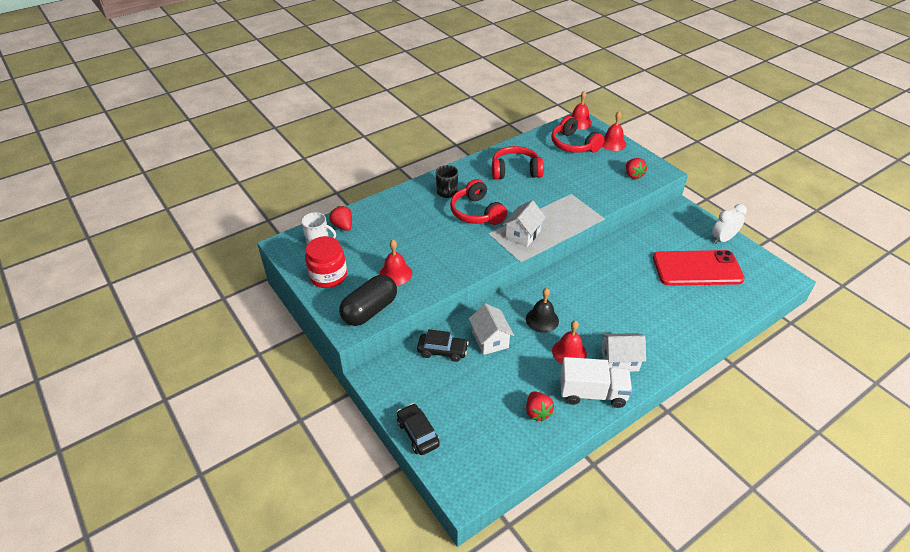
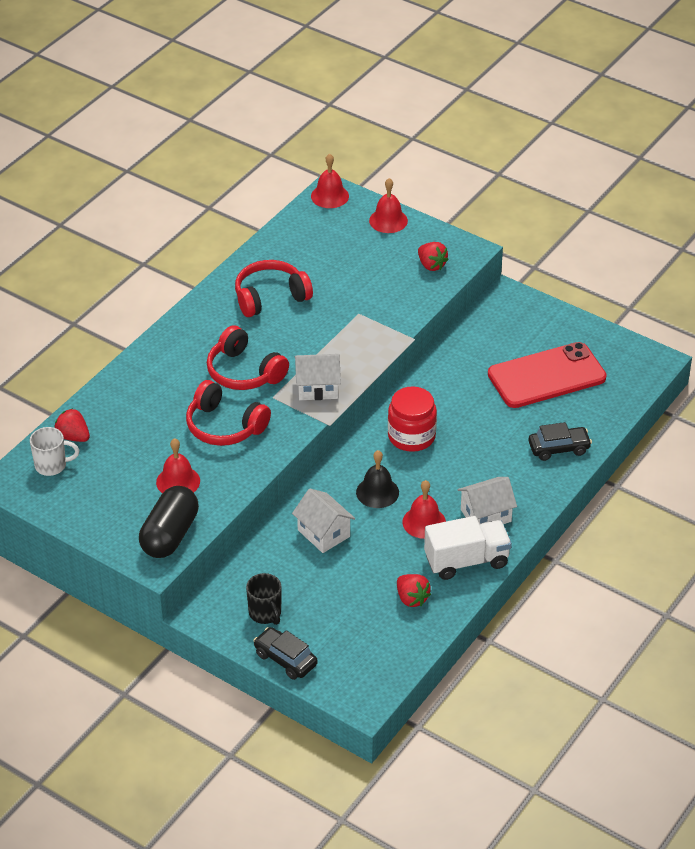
camera: 20 degrees left, 0 degrees up
red jar [305,236,347,288] -> red jar moved to [388,386,437,452]
black car [417,329,469,362] -> black car moved to [528,422,592,461]
black mug [436,165,458,198] -> black mug moved to [246,573,282,625]
white house [503,200,546,247] -> white house turned 75 degrees clockwise [295,354,341,400]
red headphones [551,116,604,153] -> red headphones moved to [186,380,271,446]
white clock [712,204,747,244] -> none

